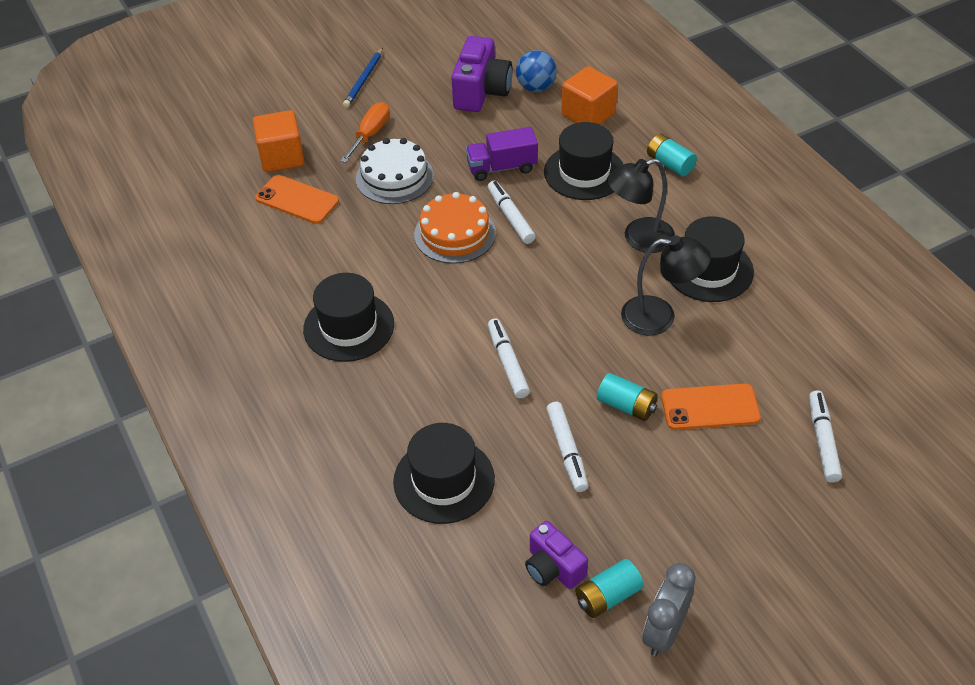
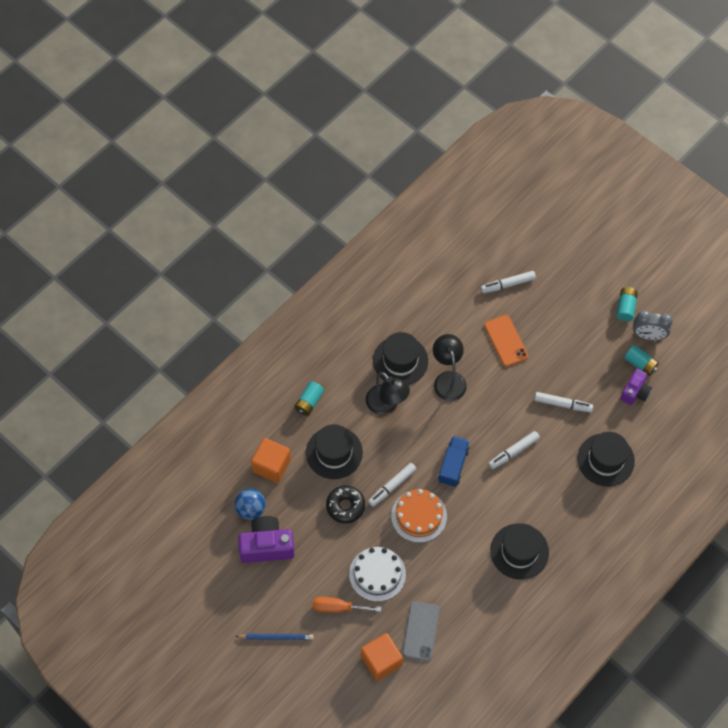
camera: 110 degrees left, 15 degrees up
orange phone [255,175,339,224] -> grey phone [403,601,440,661]
purple truck [466,127,538,181] -> black donut [326,485,365,523]
white marker [546,402,588,492] -> white marker turned 45 degrees clockwise [534,392,593,412]
turquoise battery [597,373,658,421] -> turquoise battery moved to [616,287,638,321]
none -> blue truck [438,436,470,487]

